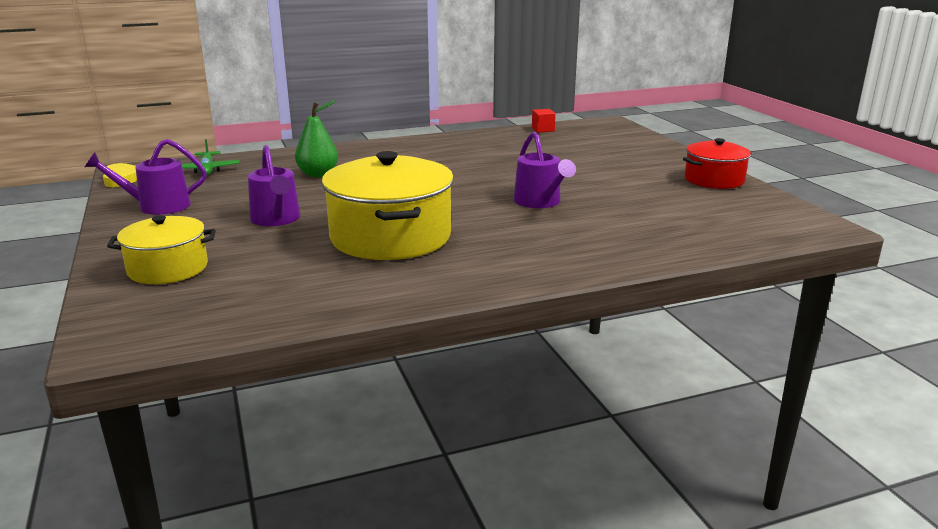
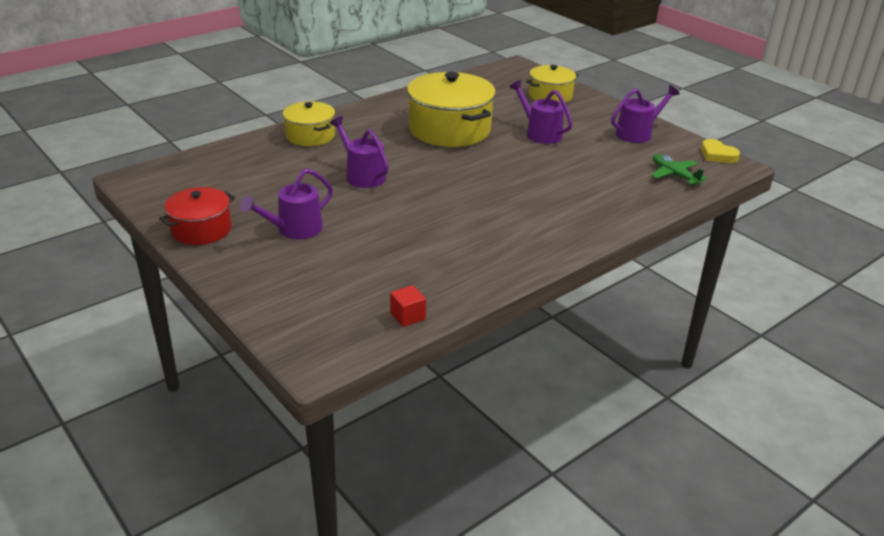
camera: 160 degrees right, 10 degrees up
green pear [295,100,338,177] -> none
none -> purple watering can [240,168,333,239]
none -> yellow pot [283,101,335,146]

